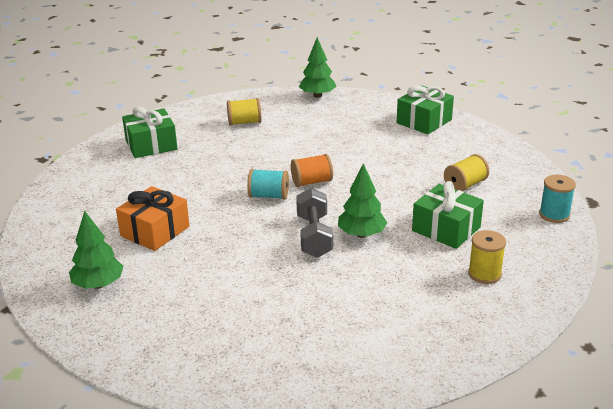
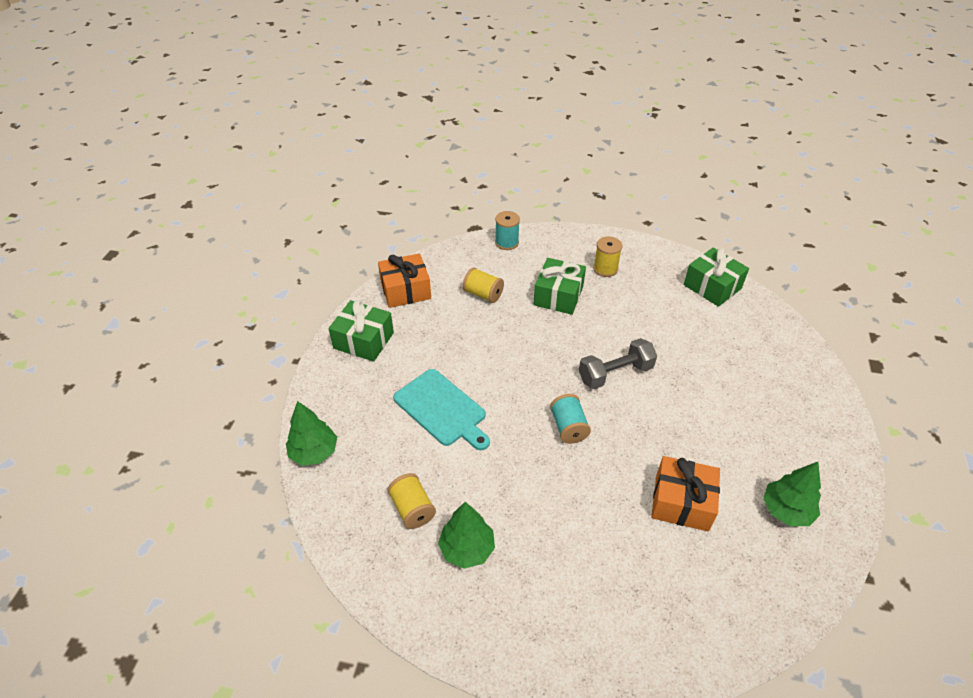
camera: 110 degrees left, 15 degrees up
green gift [122,106,177,158] -> green gift moved to [684,248,749,307]
orange spool [291,154,333,187] -> none
green tree [338,163,387,238] -> green tree moved to [438,502,495,569]
none -> orange gift [378,253,431,308]
none -> turquoise cutting board [393,369,490,450]

